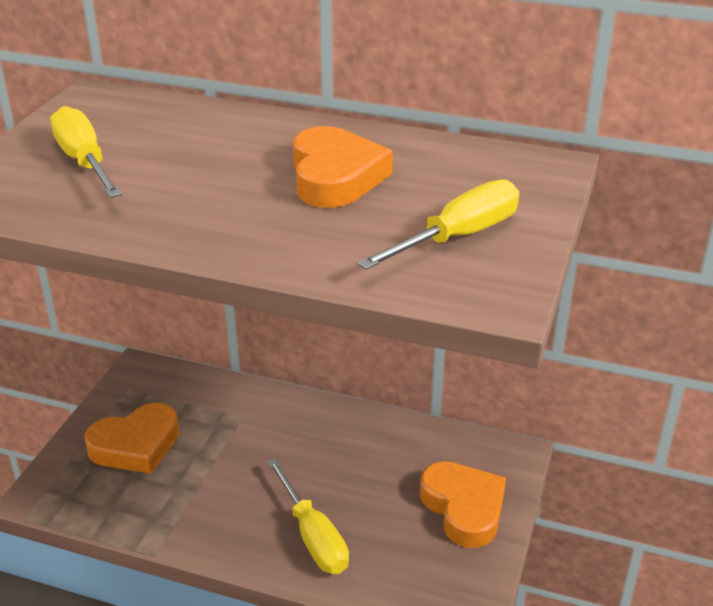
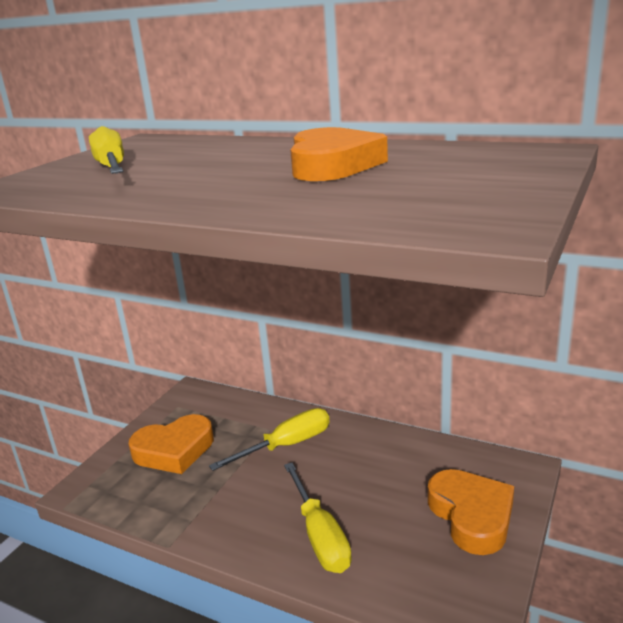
camera: 10 degrees right, 10 degrees down
yellow screwdriver [357,179,519,270] -> yellow screwdriver moved to [209,408,330,471]

